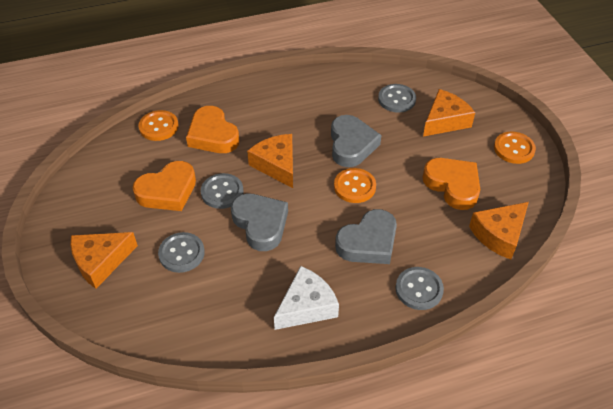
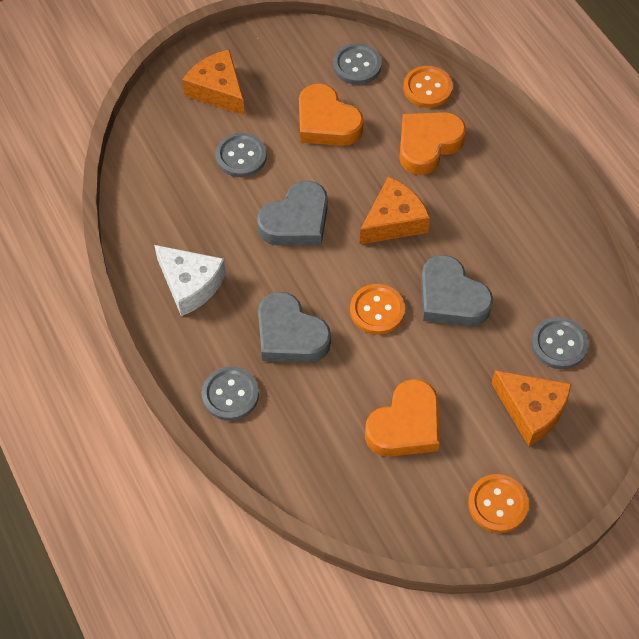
camera: 80 degrees right, 10 degrees up
grey button [201,173,243,209] -> grey button moved to [333,43,382,85]
grey heart [331,115,381,167] -> grey heart turned 60 degrees clockwise [421,255,493,327]
orange cheese [469,202,529,259] -> none

